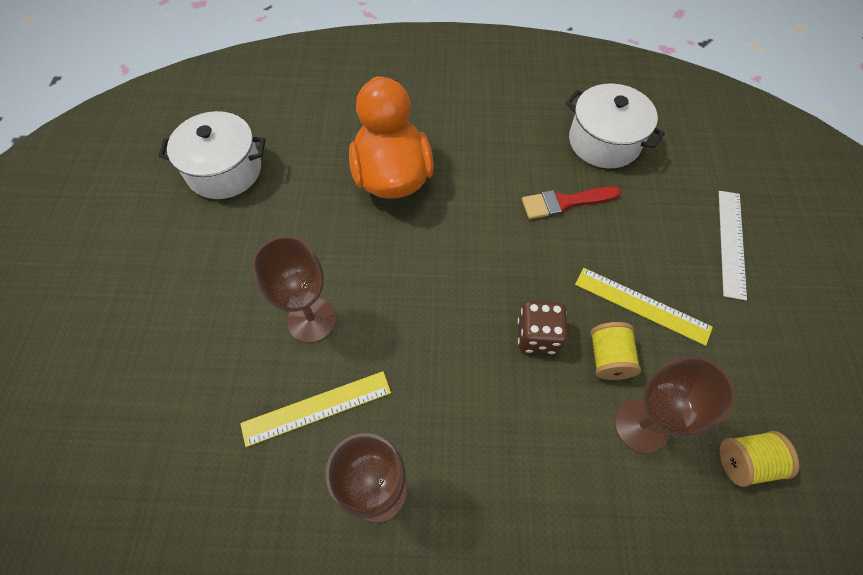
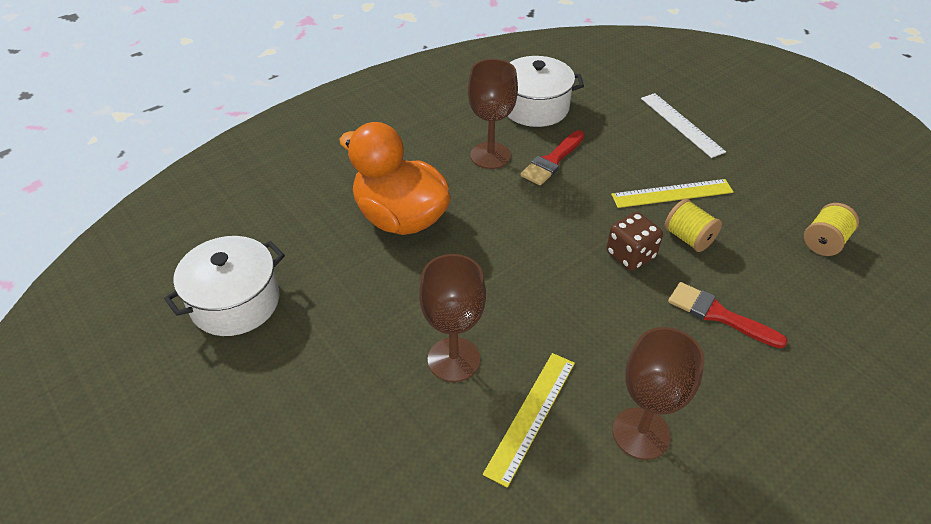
camera: 40 degrees left, 15 degrees down
brown goblet [615,356,735,453] -> brown goblet moved to [468,59,518,169]
none -> red brush [668,282,788,348]

